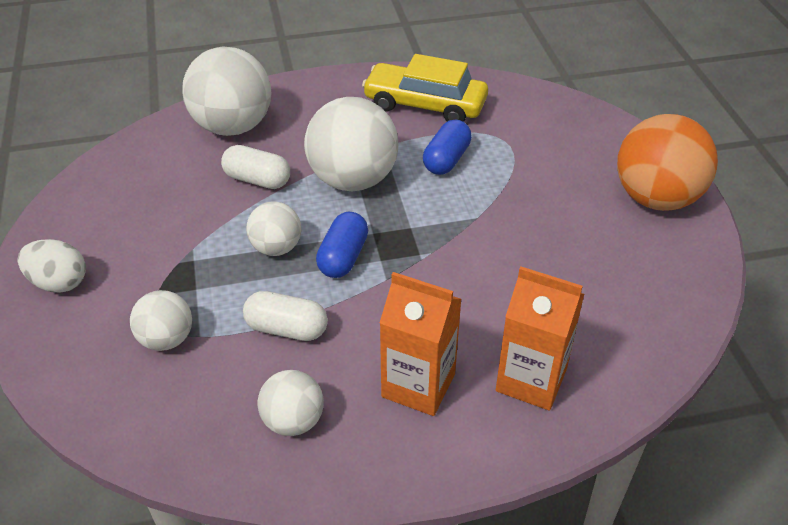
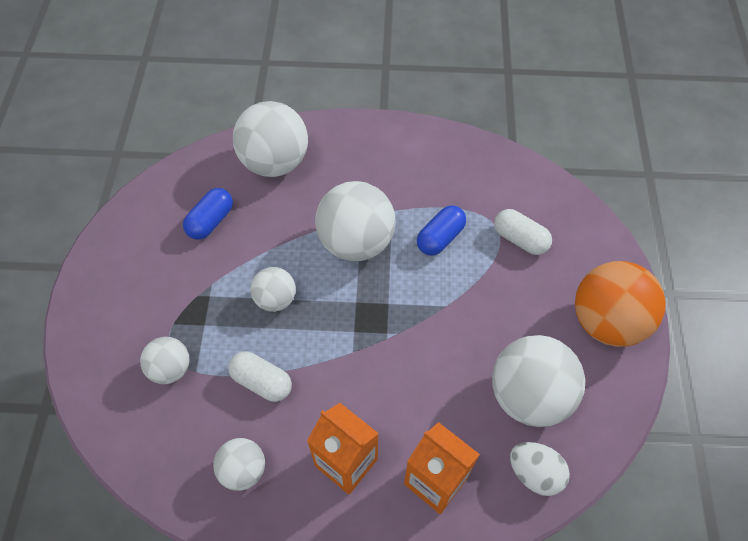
camera: 15 degrees right, 15 degrees up
white egg [18,239,86,293] -> white egg moved to [510,442,570,496]
white capsule [221,145,290,189] -> white capsule moved to [494,209,552,255]
blue capsule [316,212,368,278] -> blue capsule moved to [183,188,233,240]
yellow car [362,54,488,122] -> none
none -> white ball [492,335,585,427]

